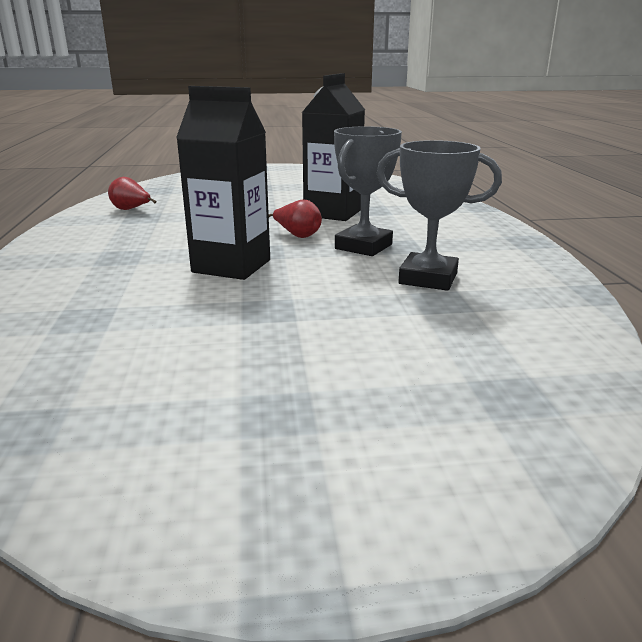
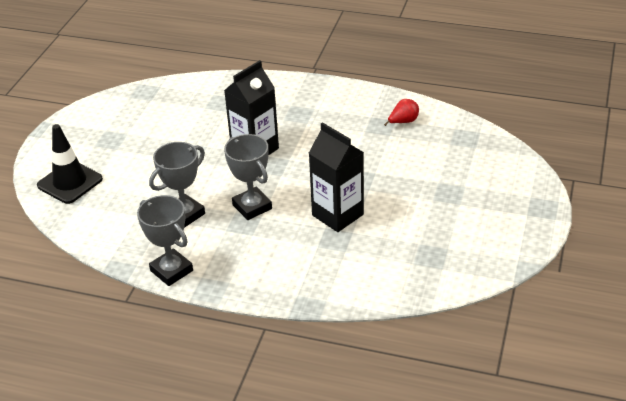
camera: 115 degrees right, 15 degrees up
red pear [269,200,322,238] -> none
none -> black traffic cone [37,124,103,204]
none -> grey trophy [137,195,193,286]

